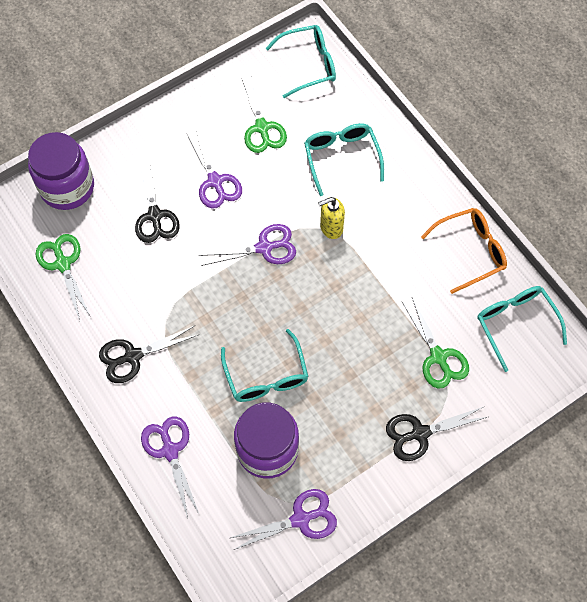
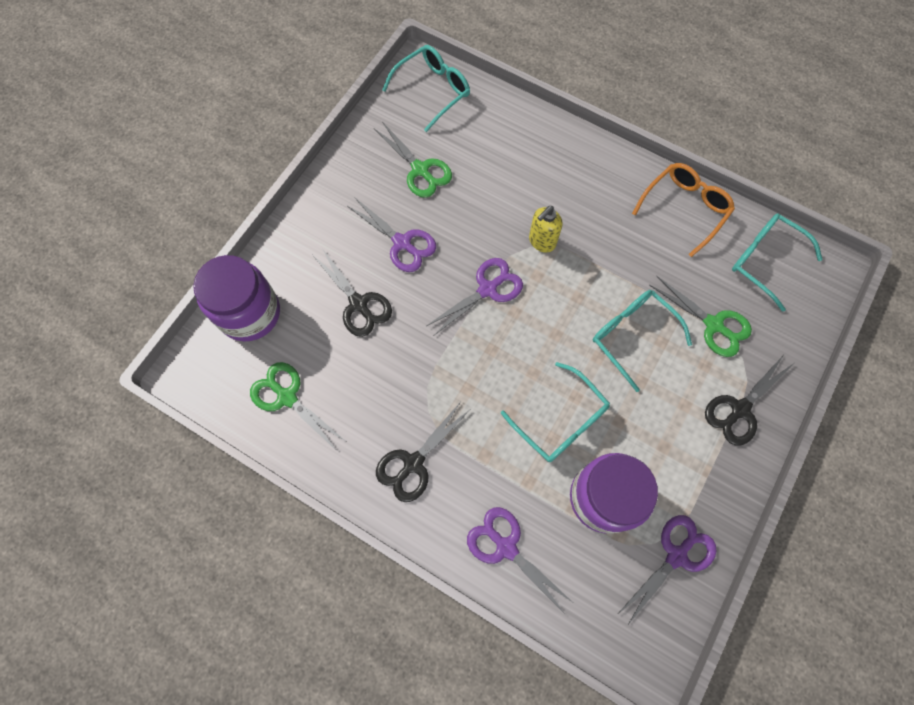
camera: 25 degrees left, 5 degrees up
turquoise glasses [304,123,384,196] -> turquoise glasses moved to [593,290,692,392]

